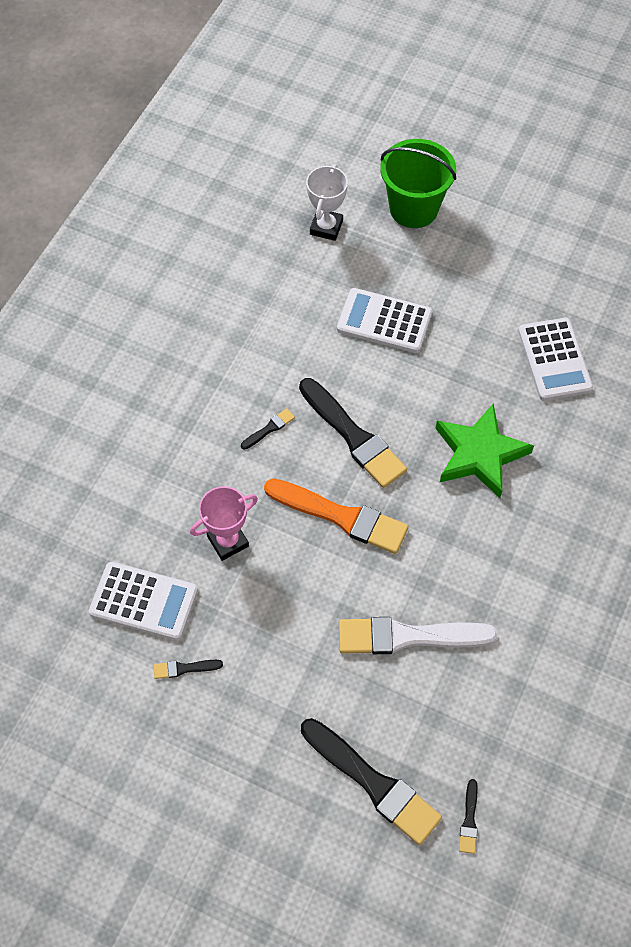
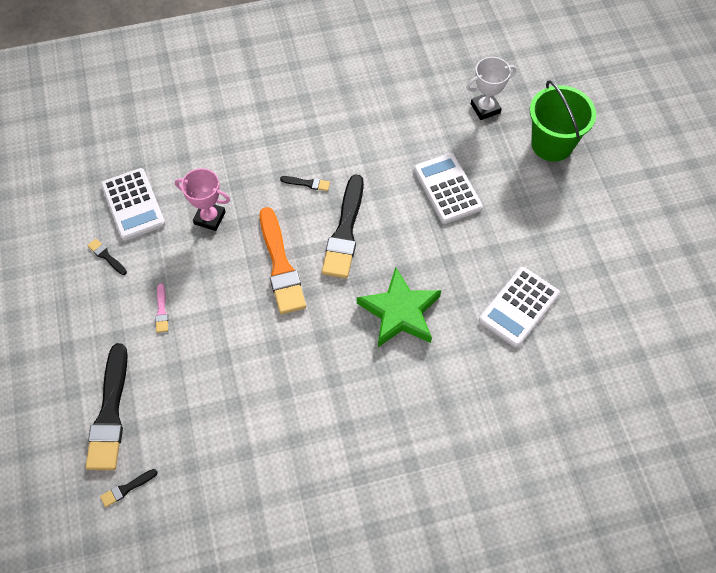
camera: 50 degrees right, 0 degrees up
white brush [339,617,498,654] -> none
none -> pink brush [155,283,168,333]

